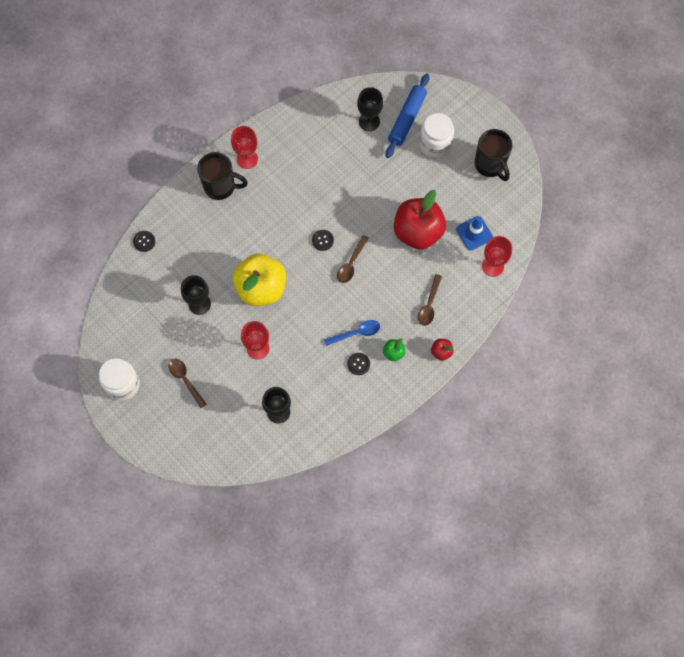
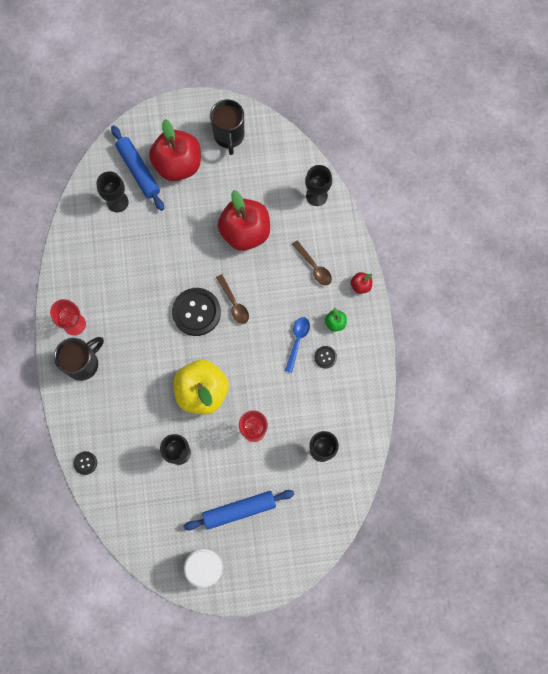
camera: 55 degrees left, 5 degrees up
brown spoon [168,359,207,408] -> blue rolling pin [184,490,294,530]
black button [312,230,334,251] -> black button [172,288,221,336], size x2.18
white jar [419,113,454,158] -> red apple [149,119,201,181]
blue traffic cone [456,216,493,250] -> none
black mug [475,129,512,181] -> black mug turned 75 degrees clockwise [210,100,244,155]
red goblet [482,236,512,277] -> black goblet [305,165,332,206]

